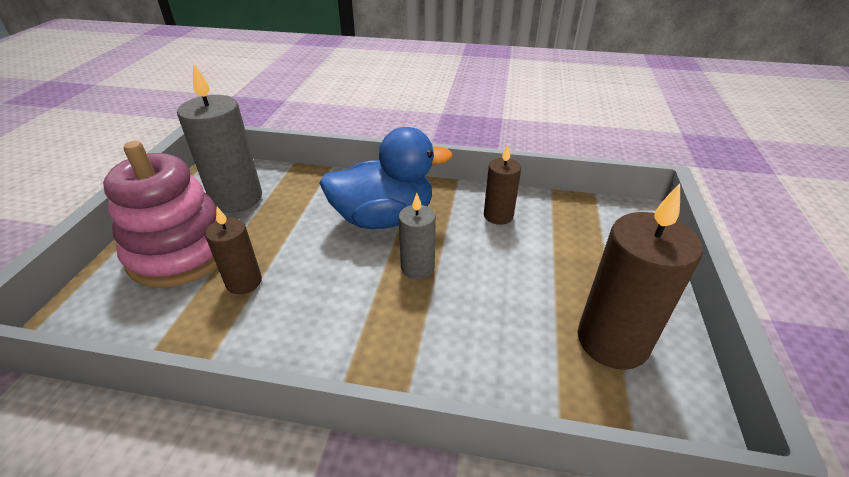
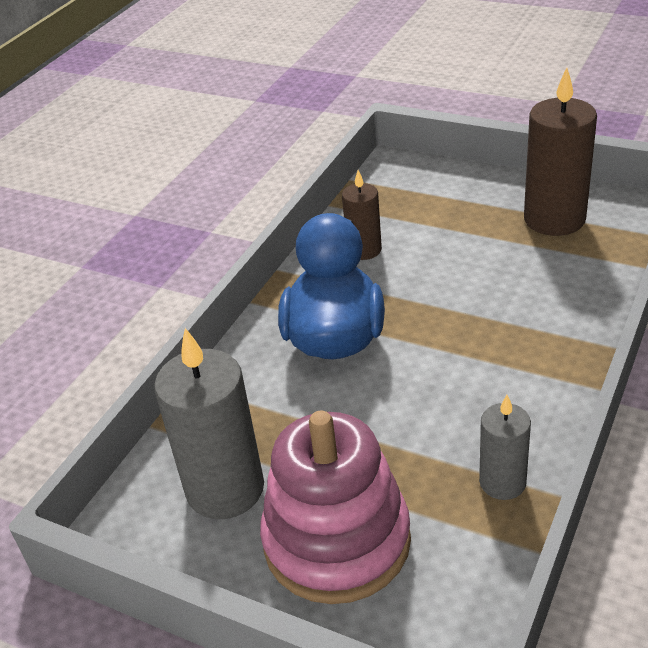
camera: 70 degrees left, 0 degrees up
brown candle [205,207,262,294] -> none
grey candle [399,193,436,279] -> grey candle moved to [479,395,531,500]

